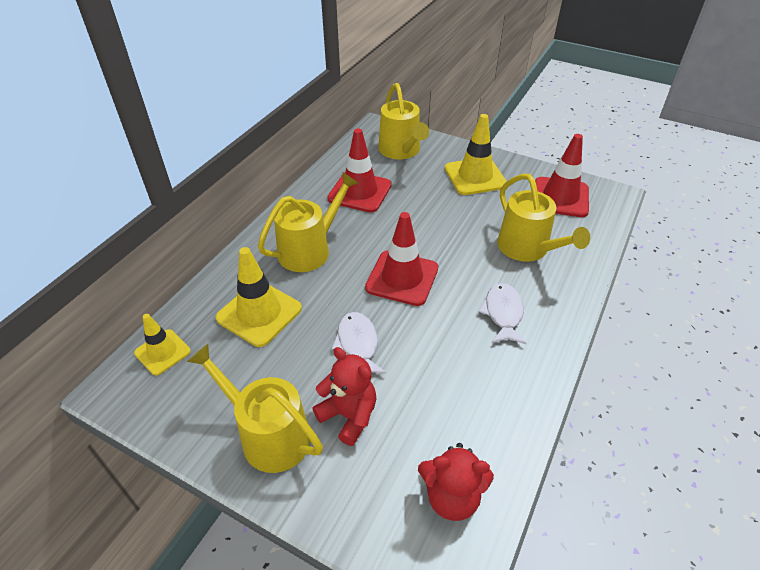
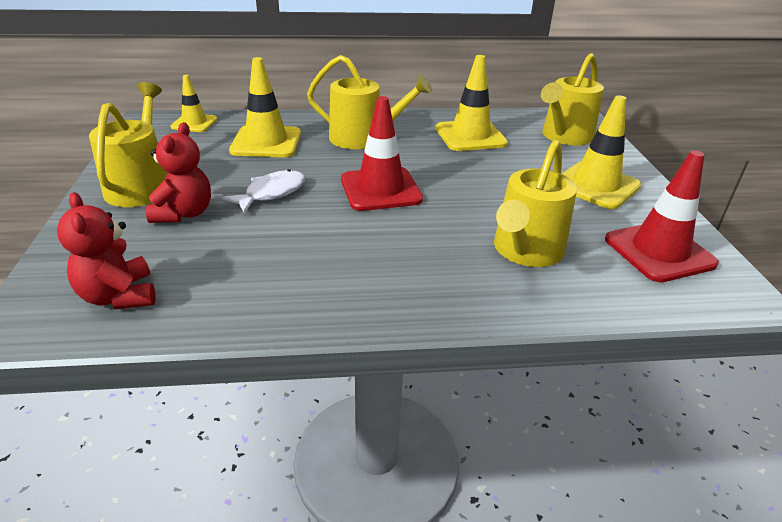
camera: 55 degrees right, 10 degrees down
red traffic cone [327,128,392,213] -> yellow traffic cone [436,55,508,151]
white fish [478,283,527,344] -> none

